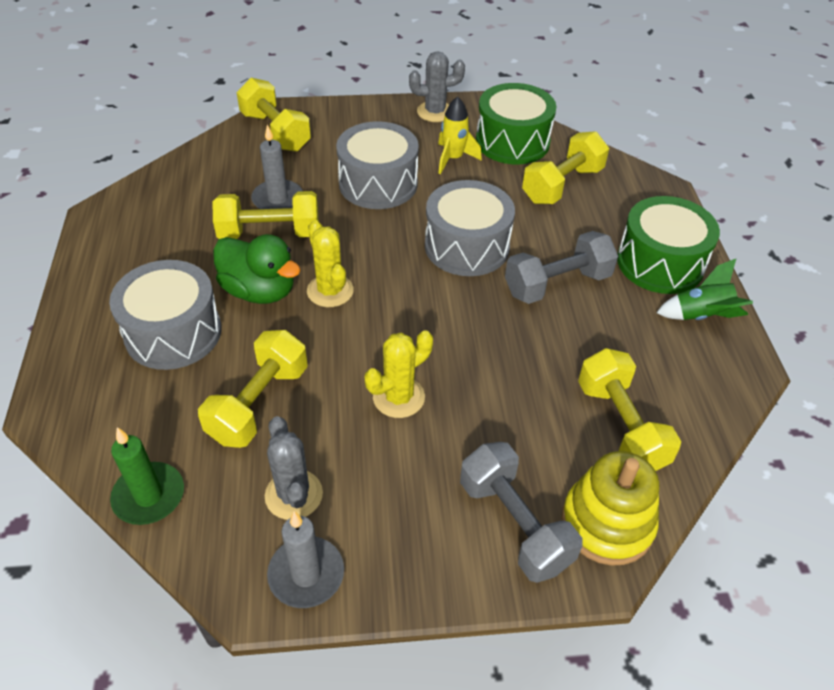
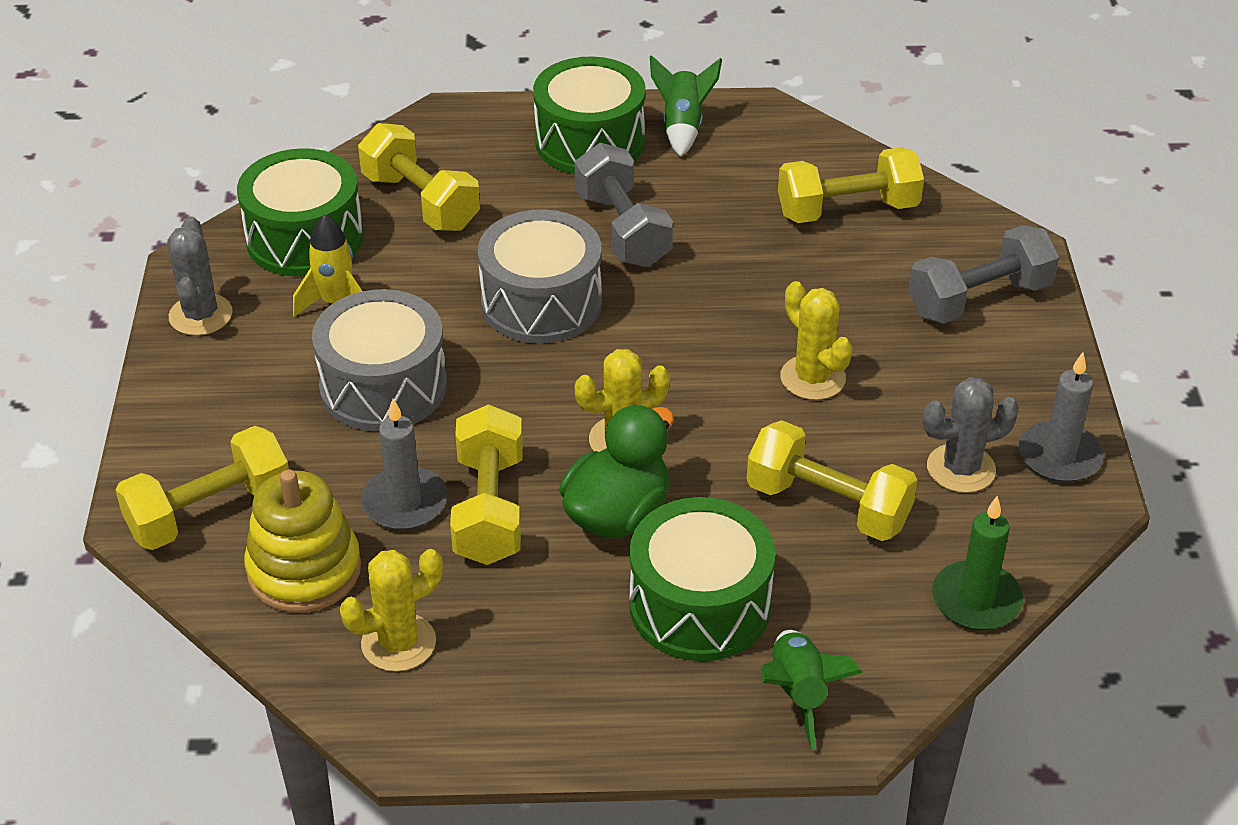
camera: 85 degrees left, 5 degrees down
grey drum [109,260,221,370] -> green drum [629,497,775,661]
yellow stacking toy [561,451,659,566] -> yellow stacking toy moved to [244,469,361,613]
none -> yellow cactus [340,549,443,672]
none -> green rocket [761,630,863,750]

